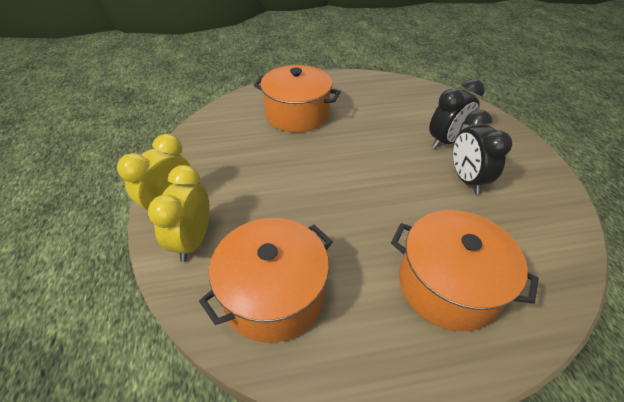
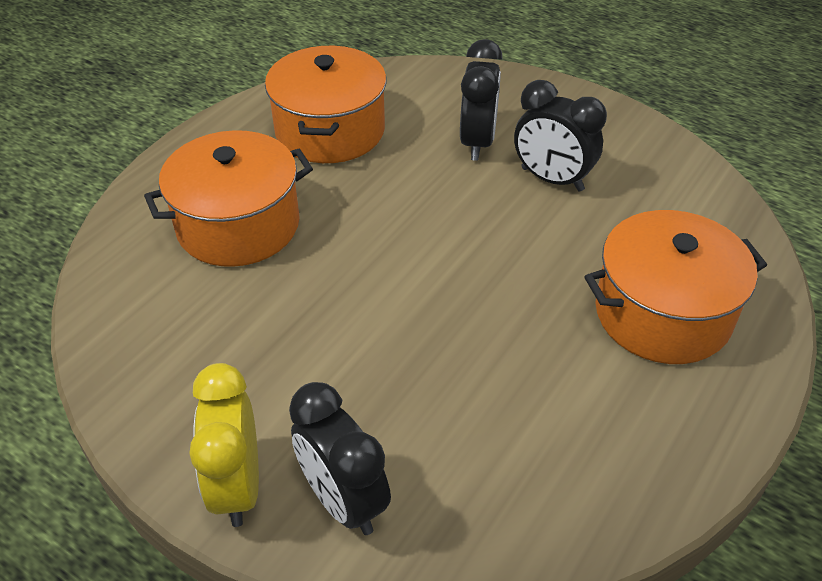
camera: 45 degrees left, 0 degrees up
yellow clock [148,165,210,262] -> black clock [289,382,391,535]
orange pot [199,218,333,343] -> orange pot moved to [265,46,386,163]

